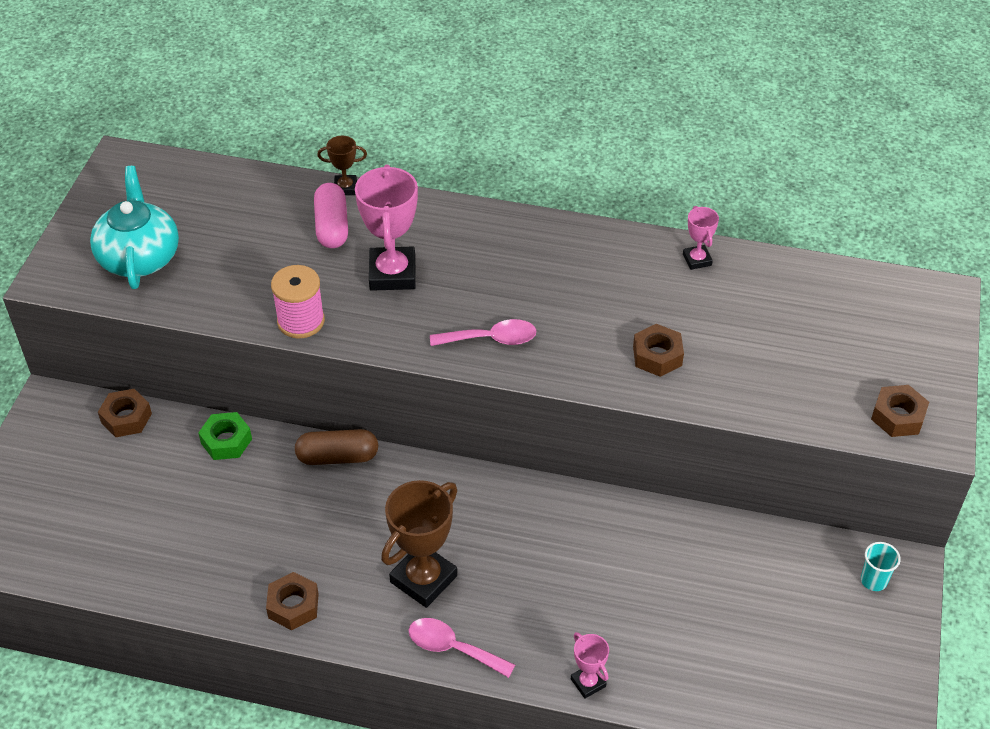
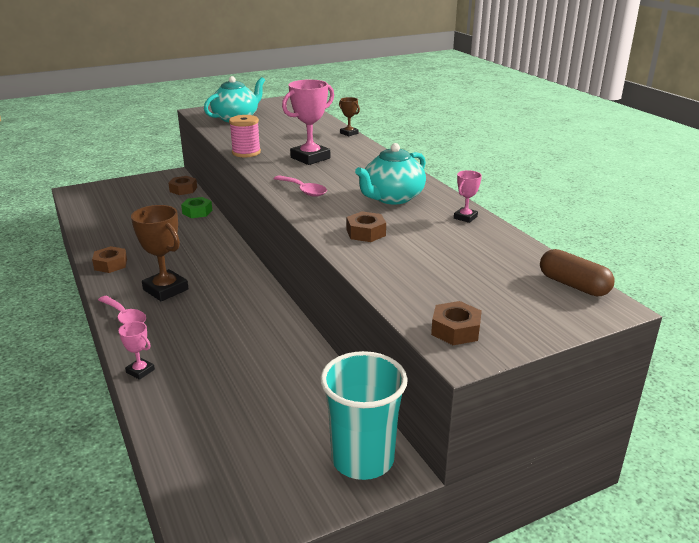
camera: 50 degrees right, 20 degrees down
brown capsule [295,429,378,465] -> brown capsule moved to [540,249,614,296]
pink capsule [314,183,348,248] -> none
brown trophy [381,480,457,608] -> brown trophy turned 45 degrees clockwise [131,205,189,301]
pink spoon [409,618,515,678] -> pink spoon turned 150 degrees clockwise [98,296,146,324]
pink trophy [571,632,609,699] -> pink trophy turned 75 degrees counterclockwise [118,322,155,380]
turquoise cup [861,542,901,591] -> turquoise cup [320,351,408,480], size x2.46
none -> turquoise teapot [355,143,426,204]

